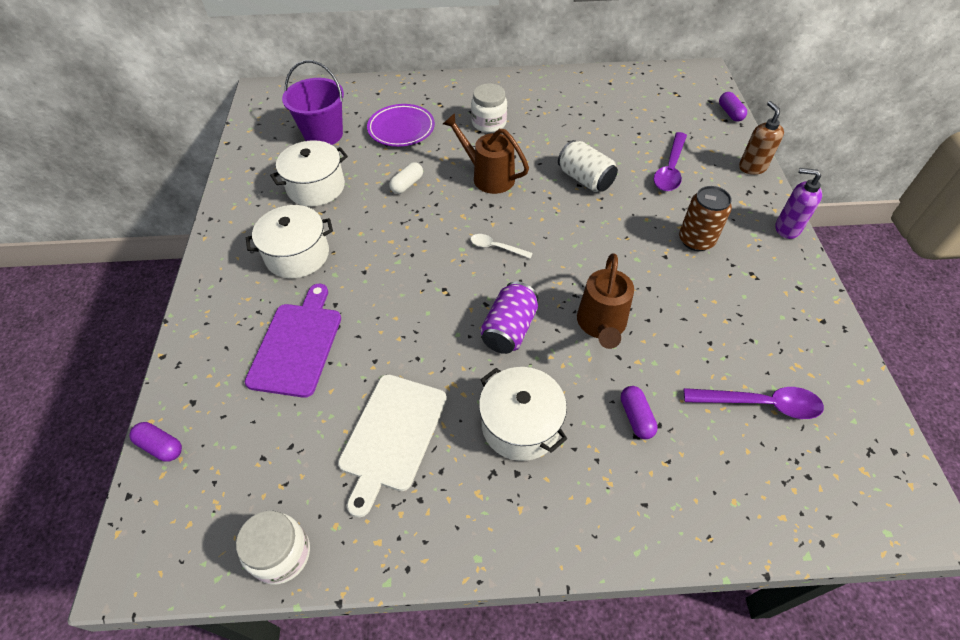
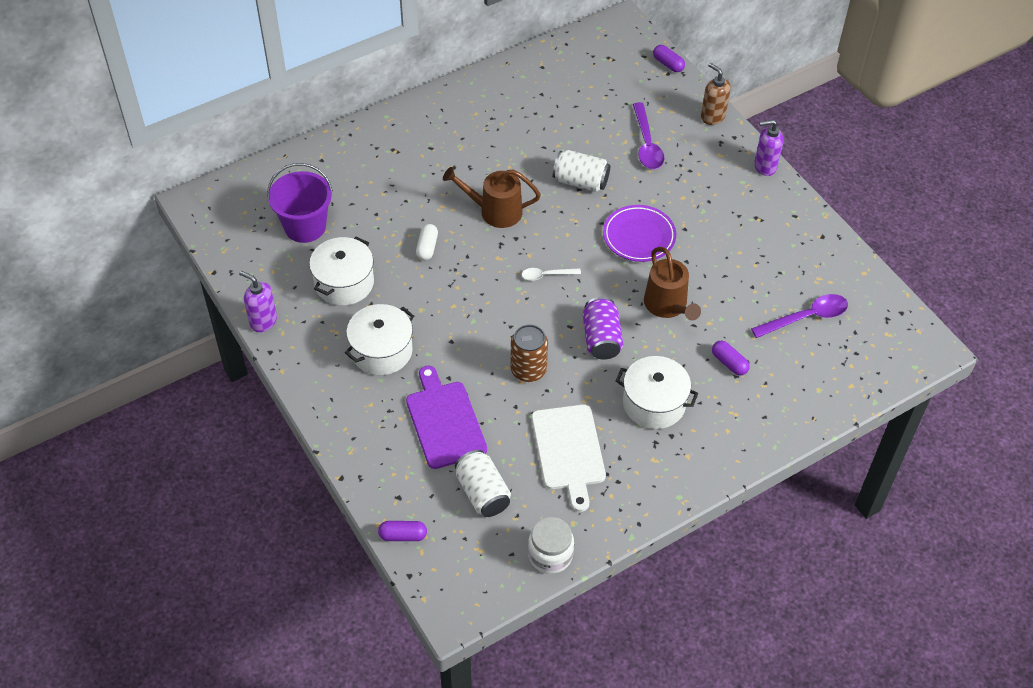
camera: 30 degrees left, 0 degrees up
purple plate [367,104,435,147] -> purple plate moved to [603,205,676,262]
white jar [471,83,507,133] -> none
brown can [679,186,732,251] -> brown can moved to [511,324,548,382]
none -> purple soap dispenser [239,271,277,332]
none -> white can [455,450,511,517]

